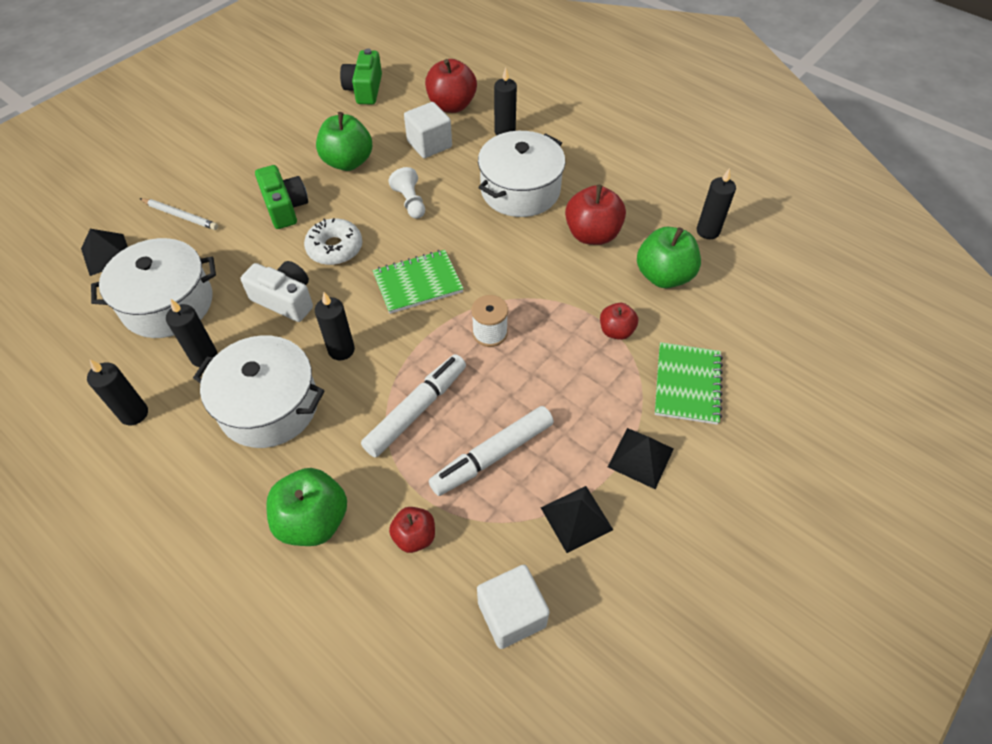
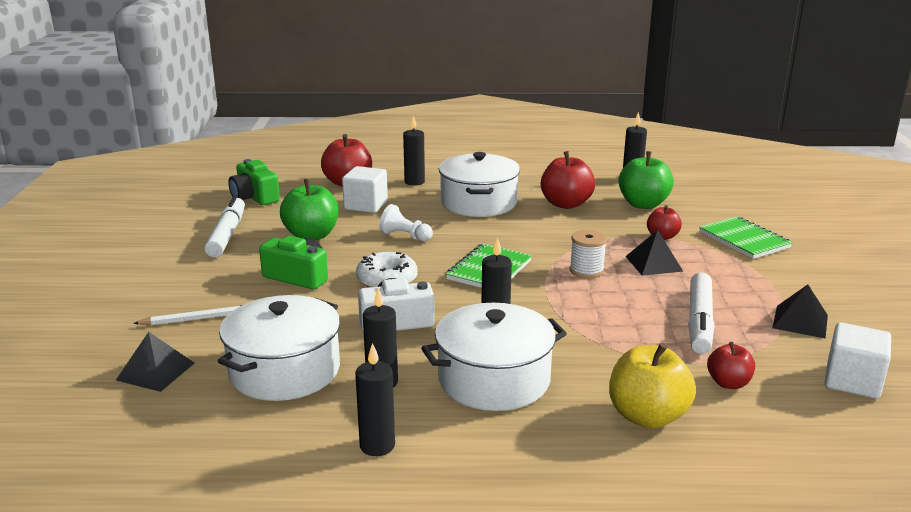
camera: 40 degrees left, 30 degrees down
green apple [266,468,347,546] -> yellow apple [609,343,696,429]
white marker [361,354,466,457] -> white marker moved to [204,196,245,258]
black pyramid [608,428,674,489] -> black pyramid moved to [625,230,683,276]

